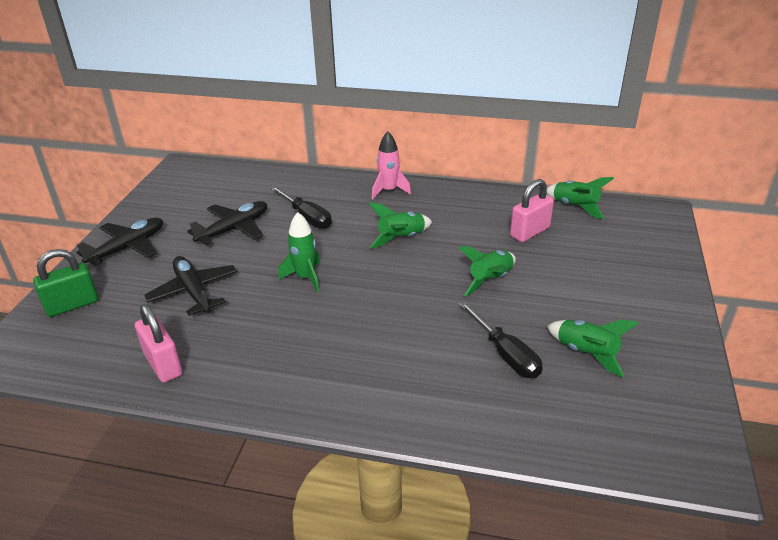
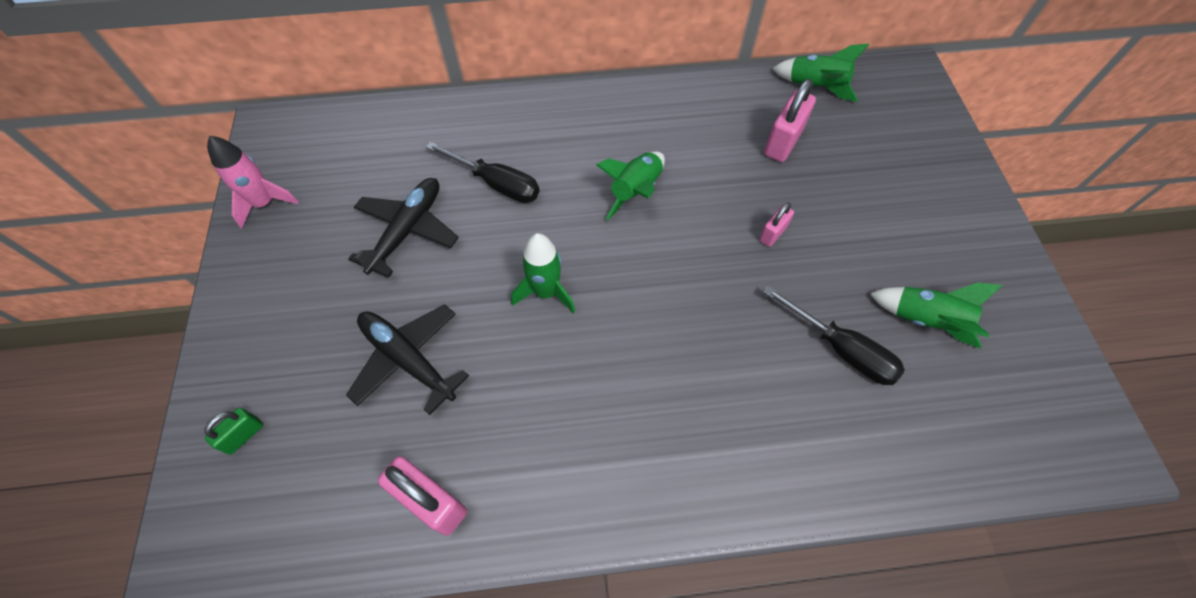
camera: 20 degrees left, 25 degrees up
green padlock [33,249,98,317] -> green padlock [204,408,263,455], size x0.56
black plane [76,218,163,266] -> none
pink rocket [372,131,411,199] -> pink rocket moved to [207,136,298,228]
green rocket [459,246,516,296] -> pink padlock [759,202,794,247]

